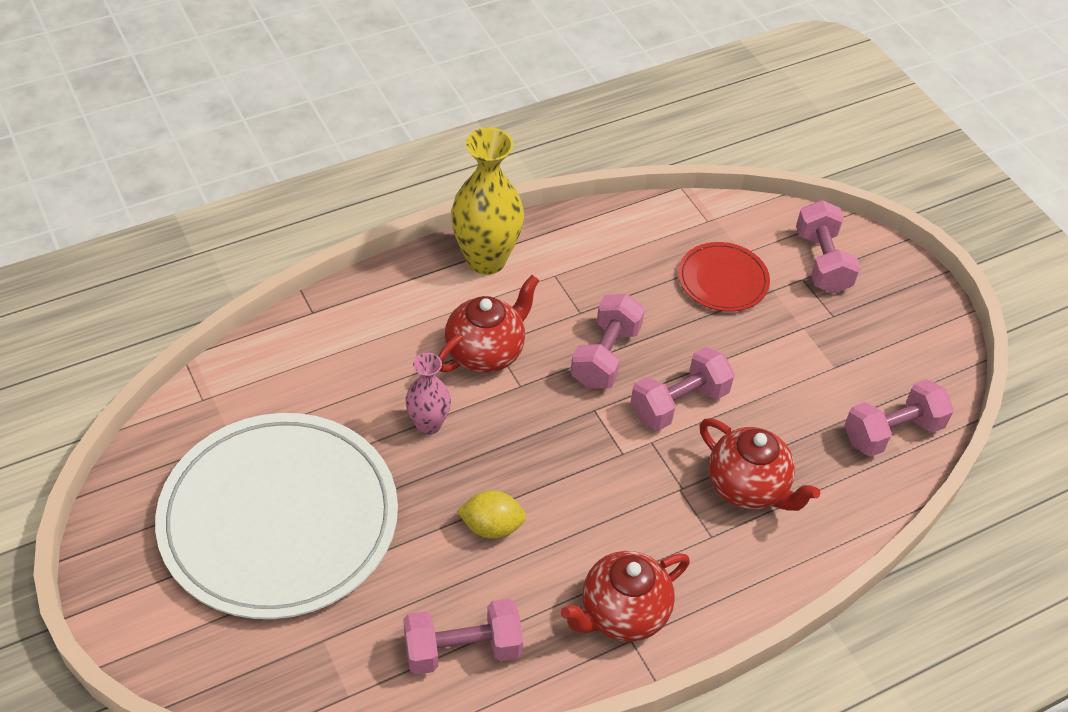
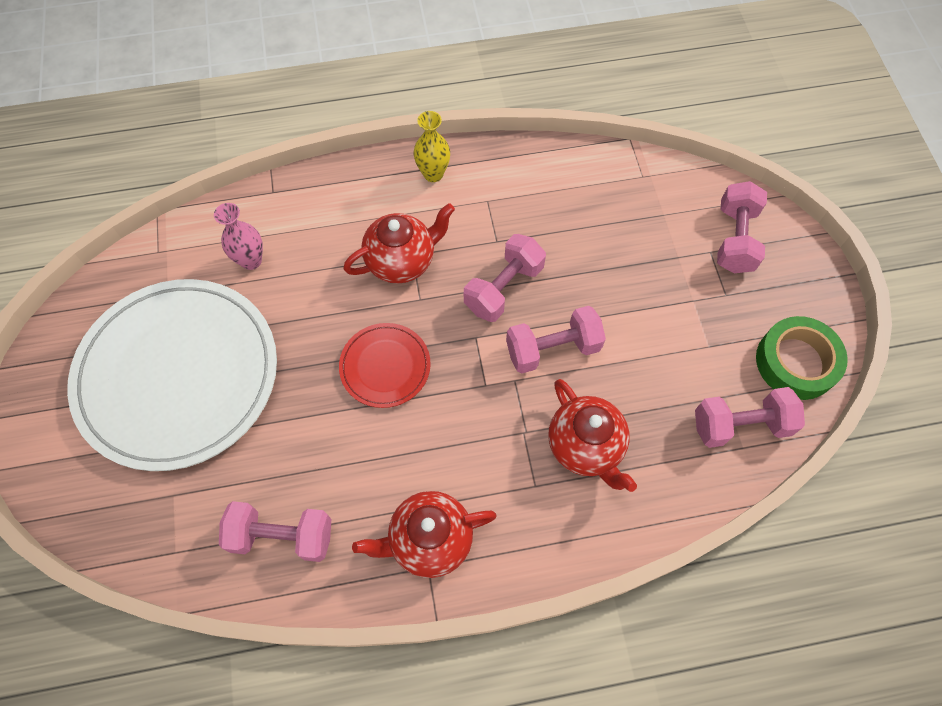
camera: 20 degrees right, 15 degrees up
pink vase [405,353,451,435] -> pink vase moved to [214,203,263,270]
yellow vase [451,128,524,275] -> yellow vase [413,111,450,182], size x0.57
yellow lemon [457,490,527,539] -> none
red plate [678,242,770,312] -> red plate moved to [339,323,431,408]
none -> green tape [756,316,848,400]

